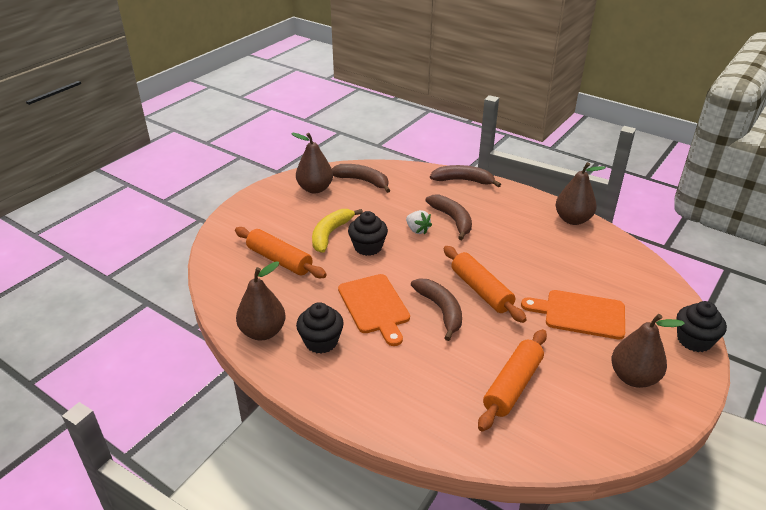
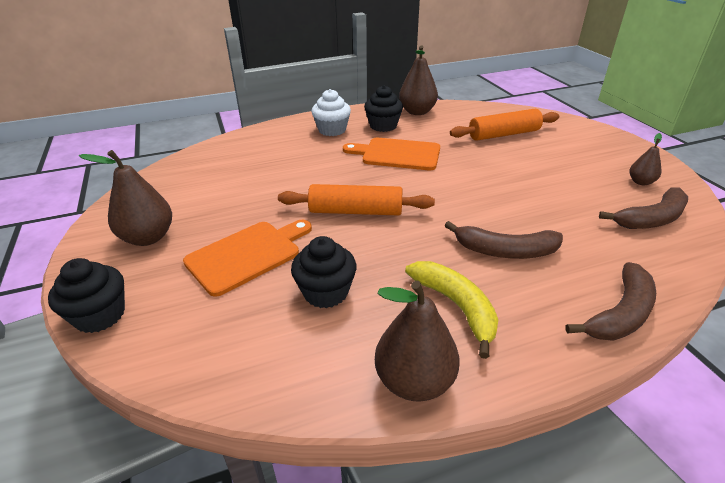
camera: 125 degrees right, 0 degrees up
brown pear [291,133,333,194] -> brown pear [630,133,662,185], size x0.56
yellow banana [312,209,363,253] -> yellow banana moved to [405,261,498,359]
black cupcake [348,211,388,256] -> black cupcake moved to [291,236,357,308]
white strawberry [406,210,432,234] -> none
brown banana [411,278,462,341] -> none
orange rolling pin [478,329,547,431] -> none
none -> white cupcake [311,89,351,136]

